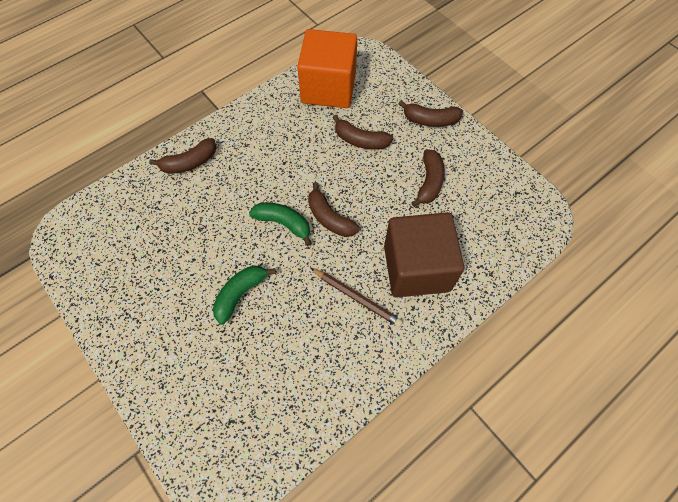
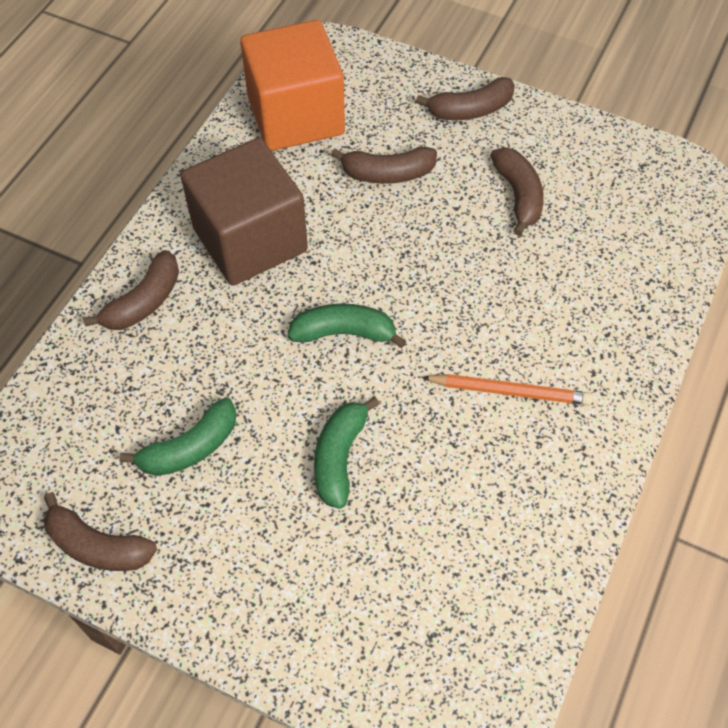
camera: 25 degrees left, 5 degrees down
brown banana [308,182,359,237] -> brown banana moved to [44,492,157,571]
brown pencil [311,268,403,327] -> orange pencil [422,374,593,405]
brown cube [384,212,464,298] -> brown cube moved to [180,138,308,286]
none -> green banana [119,398,237,476]

